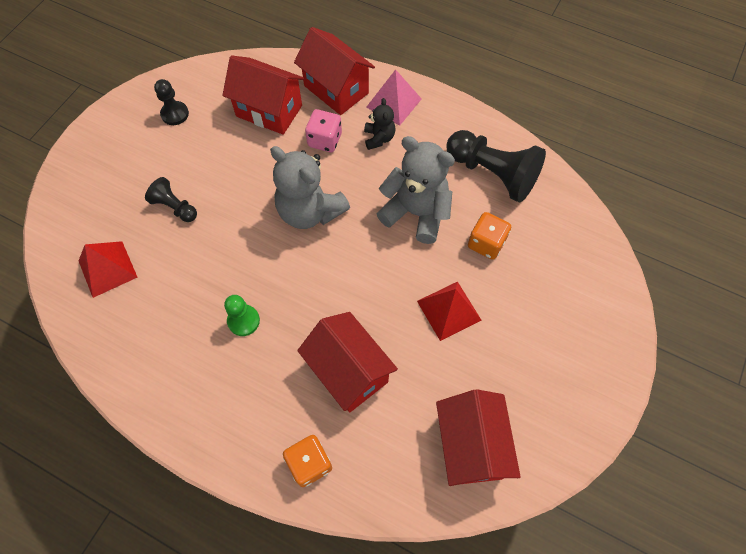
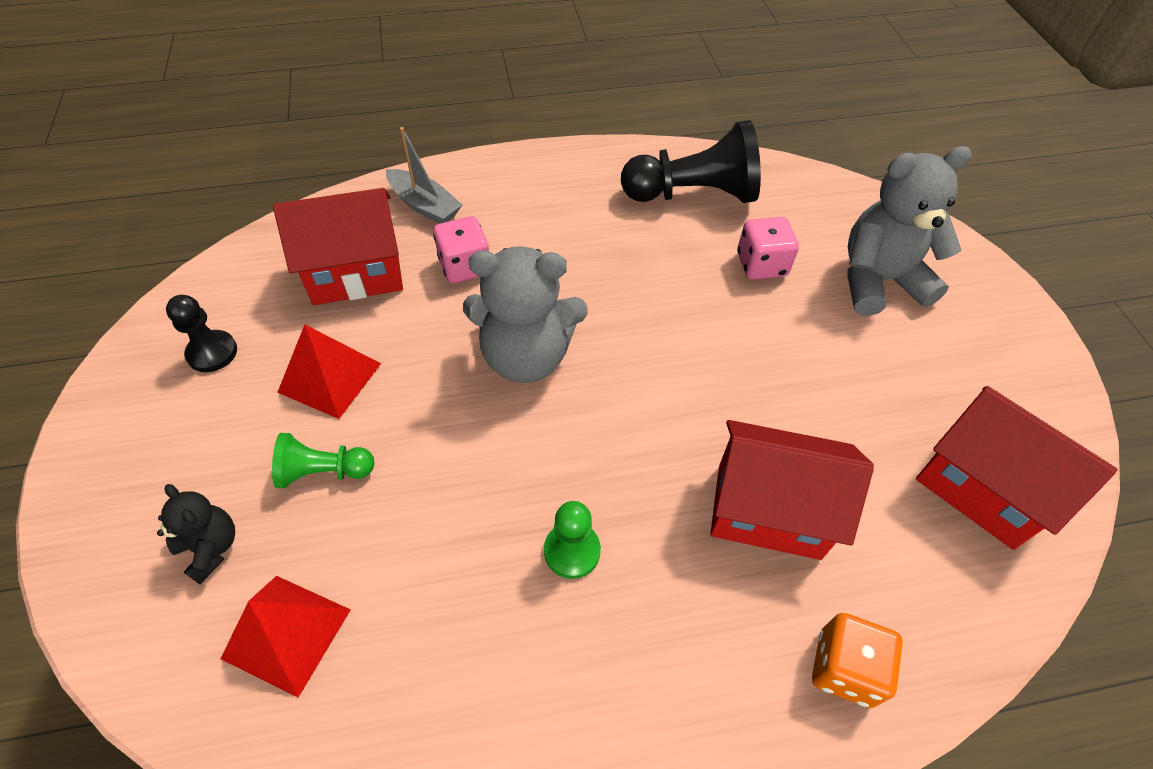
camera: 40 degrees left, 10 degrees down
black pawn [145,177,197,222] -> green pawn [272,433,374,488]
red house [294,27,375,115] -> grey boat [386,127,462,224]
black teddy bear [364,98,396,150] -> black teddy bear moved to [157,484,235,584]
pink pyramid [366,69,421,126] -> none
grey teddy bear [377,136,455,244] -> grey teddy bear moved to [847,146,972,316]
red pyramid [417,282,482,341] -> red pyramid moved to [277,325,381,419]
orange dice [468,212,511,260] -> pink dice [737,217,799,280]

